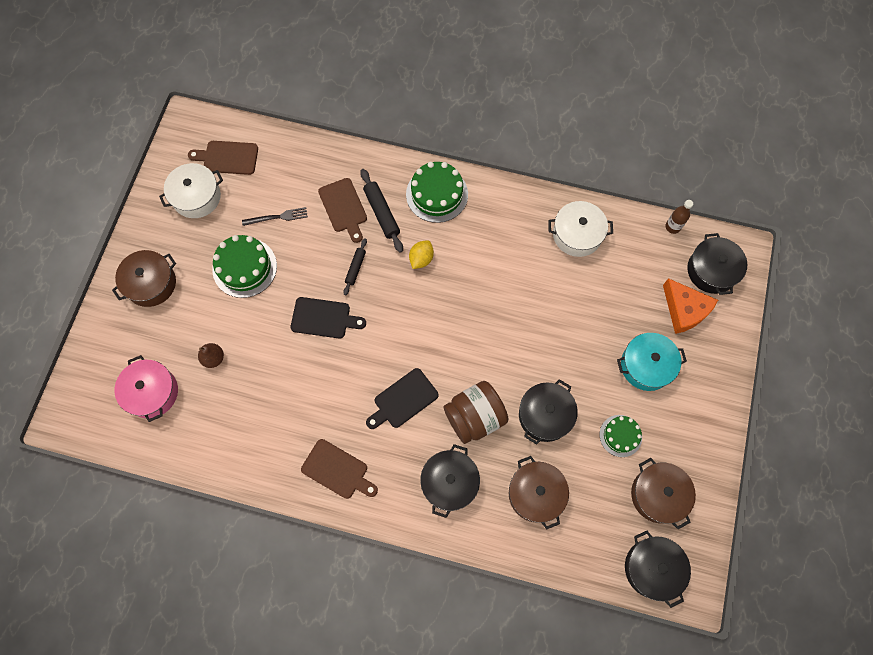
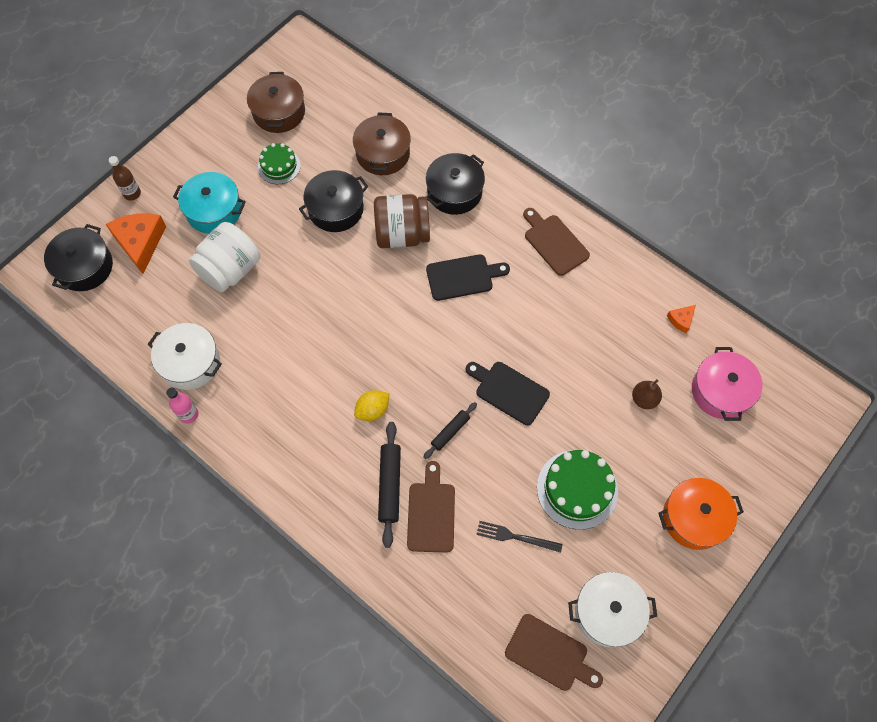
camera: 155 degrees left, 5 degrees down
brown pot [112,250,176,307] -> orange pot [658,478,744,550]
green cake [406,162,468,223] -> none
black pot [625,531,691,608] -> none
brown bottle [665,200,693,234] -> brown bottle moved to [109,156,141,200]
none -> pink bottle [166,387,198,424]
none -> white jar [189,222,260,292]
none -> orange cheese [667,305,696,333]

